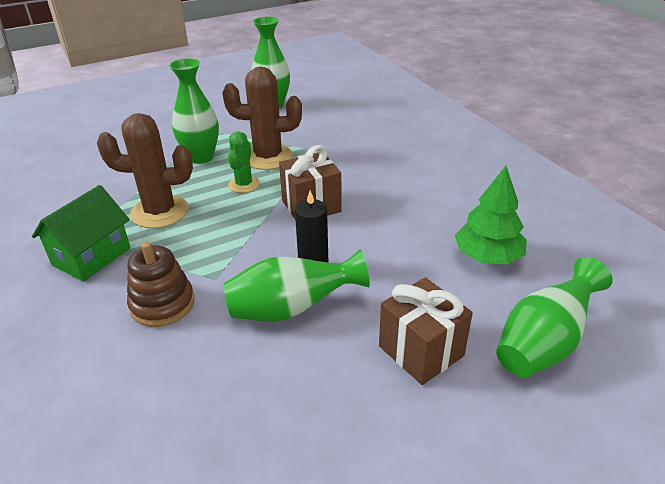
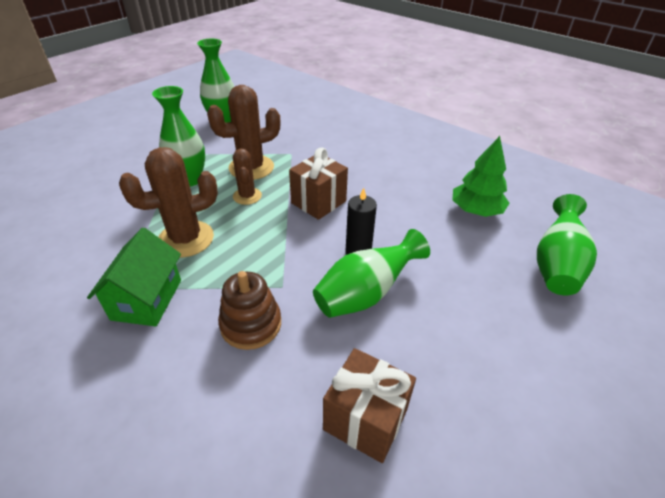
camera: 25 degrees left, 5 degrees up
green cactus [228,131,260,193] -> brown cactus [233,148,262,205]
brown gift [379,277,473,385] -> brown gift moved to [323,348,416,463]

